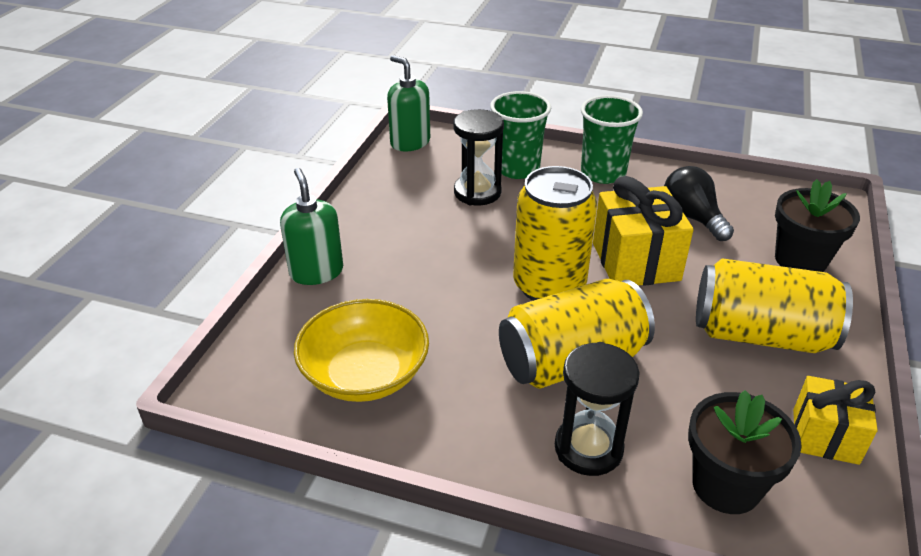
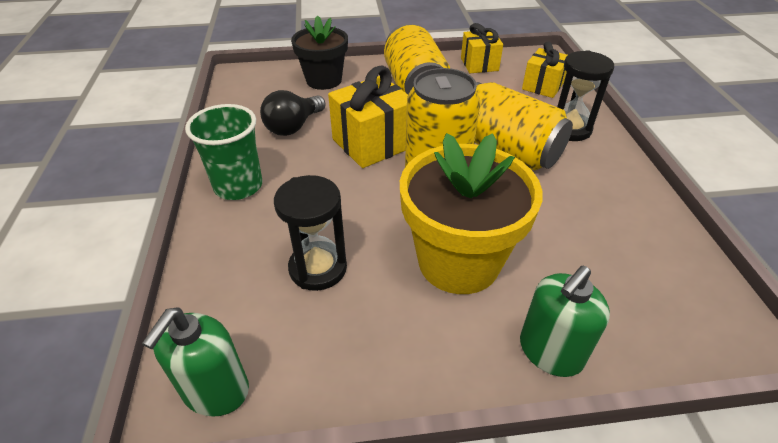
camera: 115 degrees left, 5 degrees up
yellow bowl [294,299,429,402] -> none
green cup [490,91,551,179] -> none
black flower pot [688,390,802,514] -> yellow gift [522,41,568,98]
none -> yellow flower pot [400,133,543,294]

